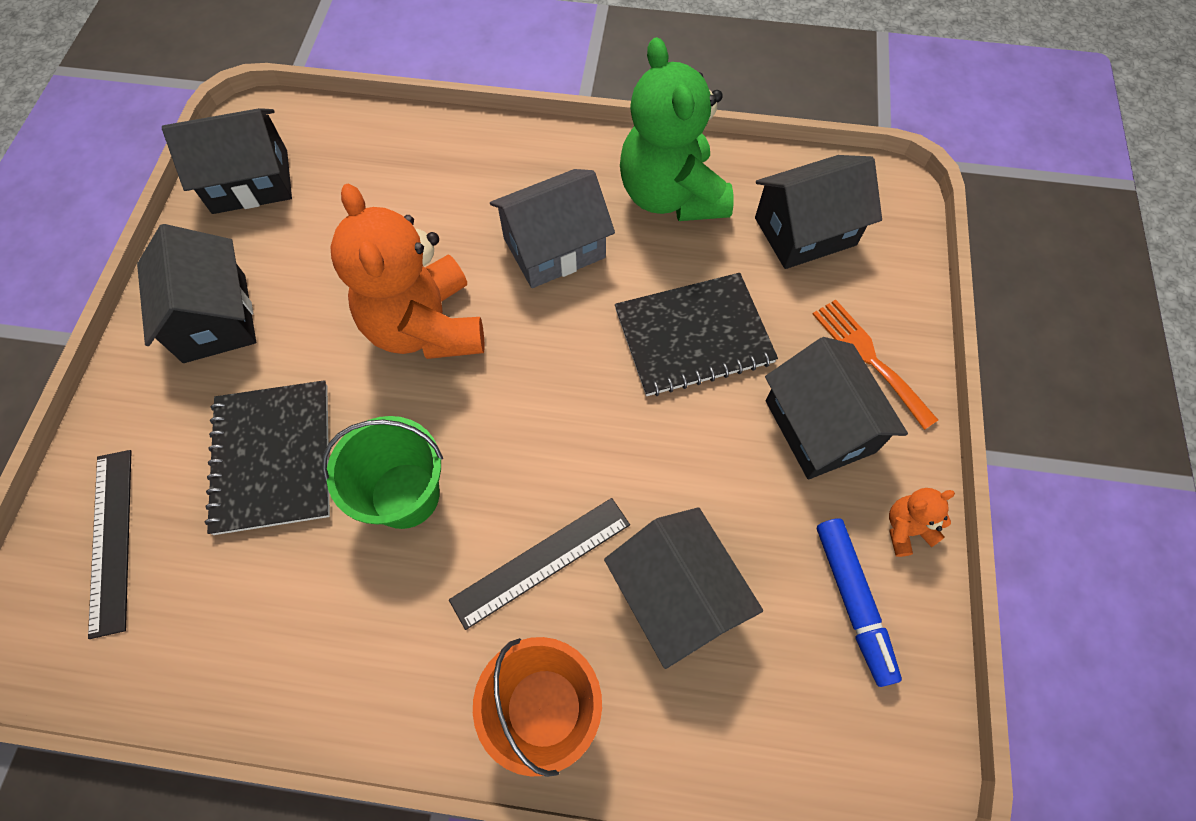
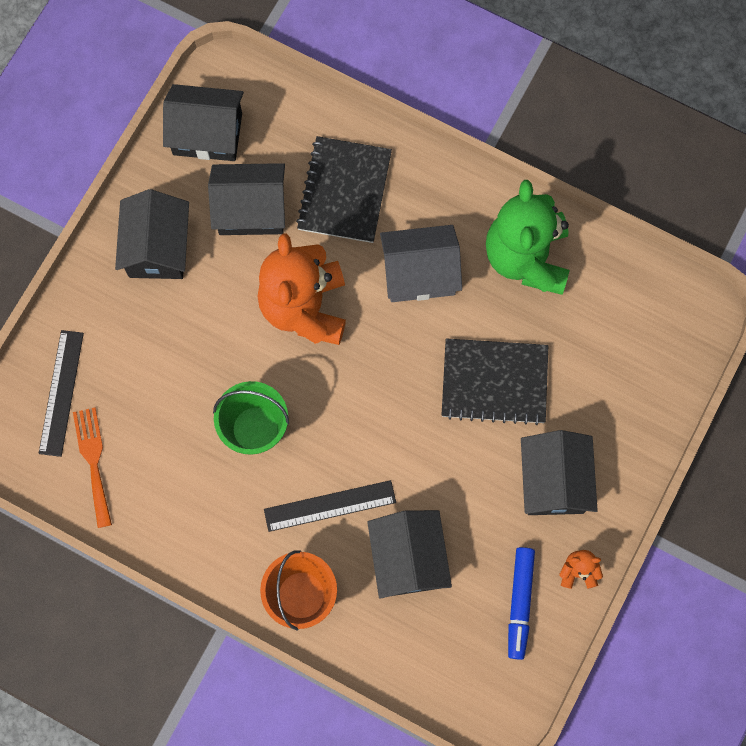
camera: 20 degrees right, 10 degrees up
black notebook [205,380,330,535] -> black notebook moved to [296,136,392,243]
black house [755,155,882,269] -> black house moved to [208,163,285,235]
orange fork [813,299,938,430] -> orange fork moved to [73,408,112,528]

